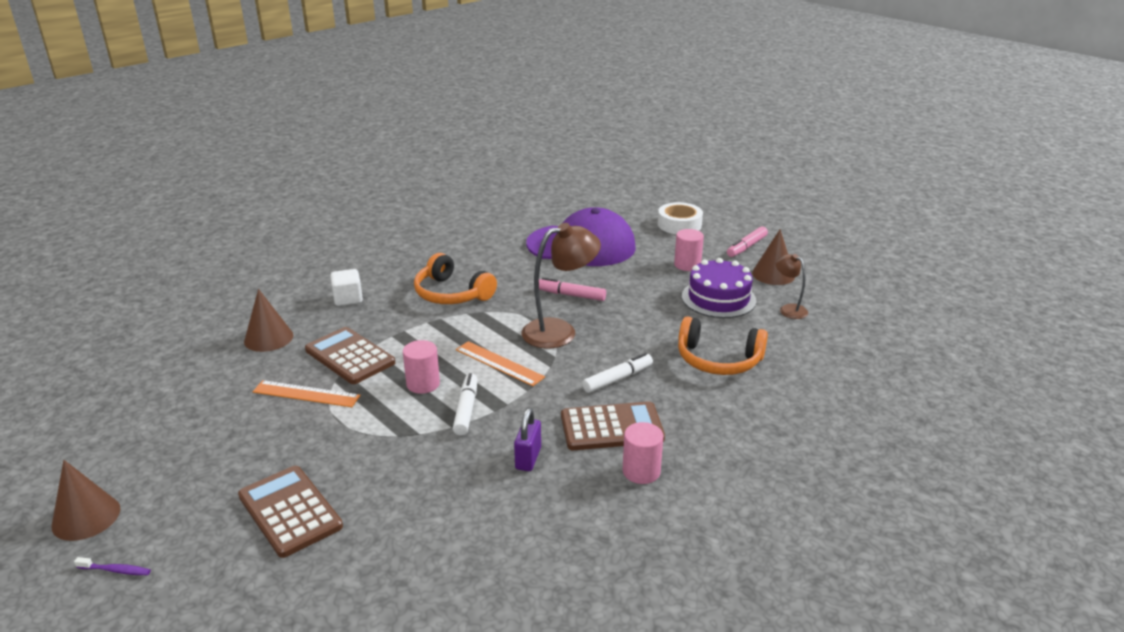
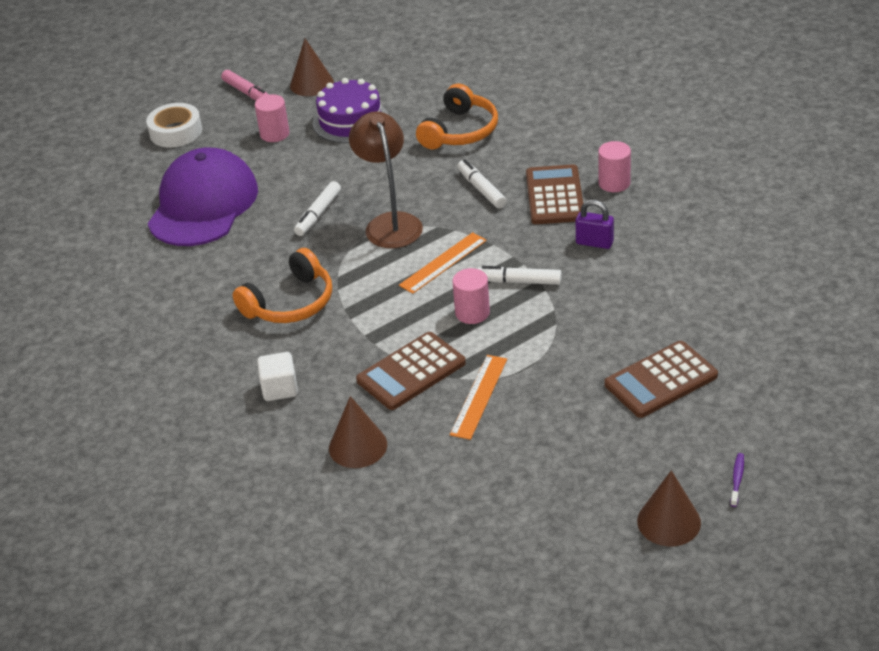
camera: 80 degrees left, 10 degrees up
pink marker [539,277,606,301] -> white marker [294,181,341,236]
brown lamp [776,254,808,319] -> none

